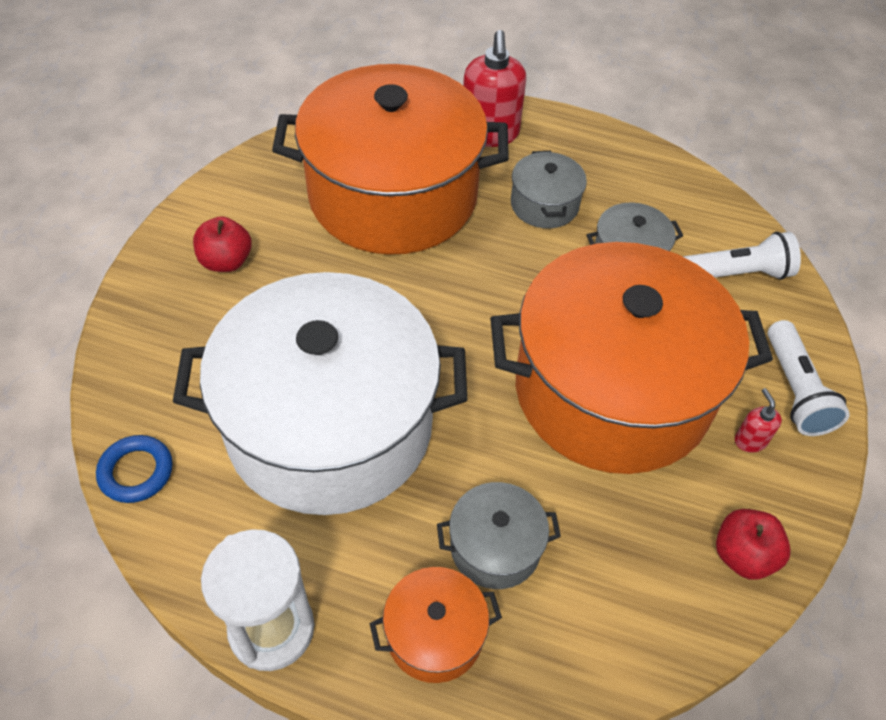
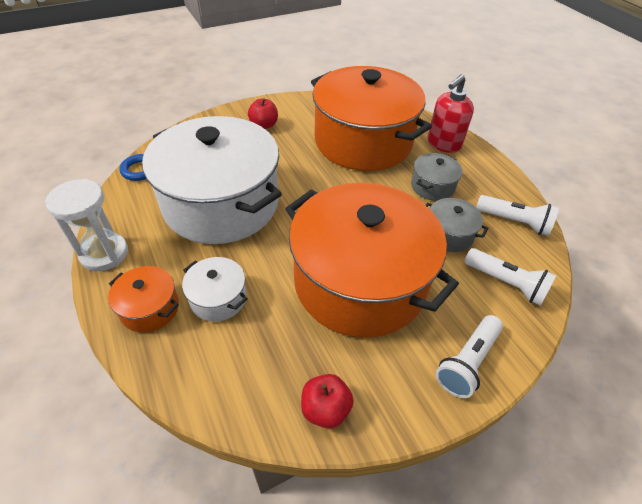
camera: 45 degrees right, 5 degrees down
grey pot [437,482,561,589] -> white pot [182,257,248,322]
red soap dispenser [735,388,782,453] -> none
none -> white flashlight [476,195,559,236]

